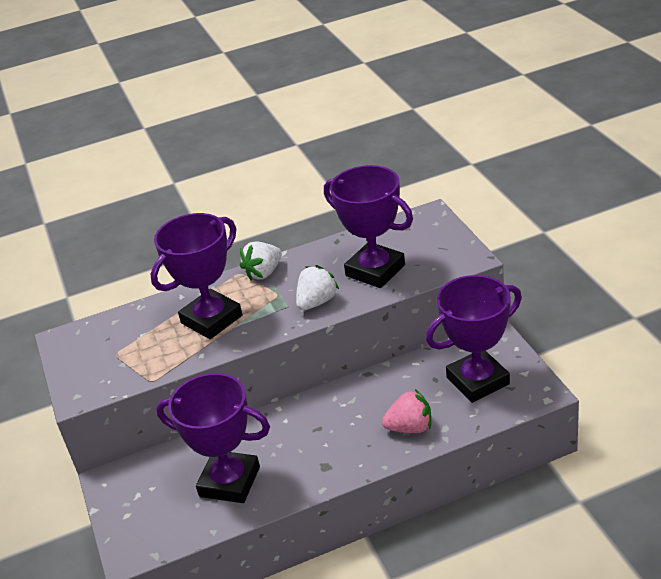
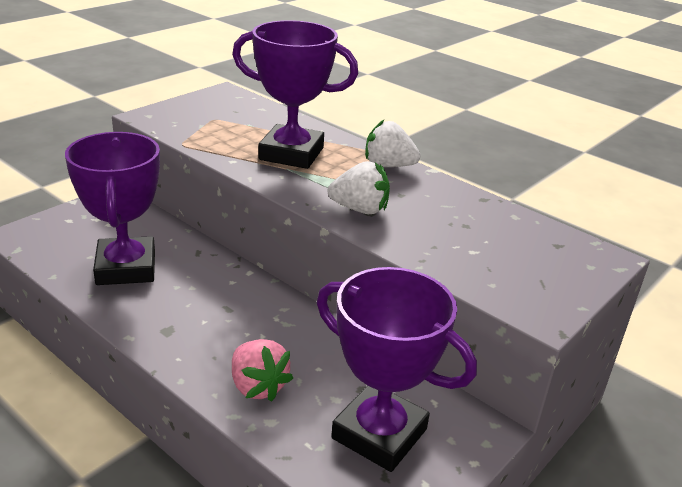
camera: 55 degrees right, 5 degrees down
purple trophy [324,165,413,288] -> none

